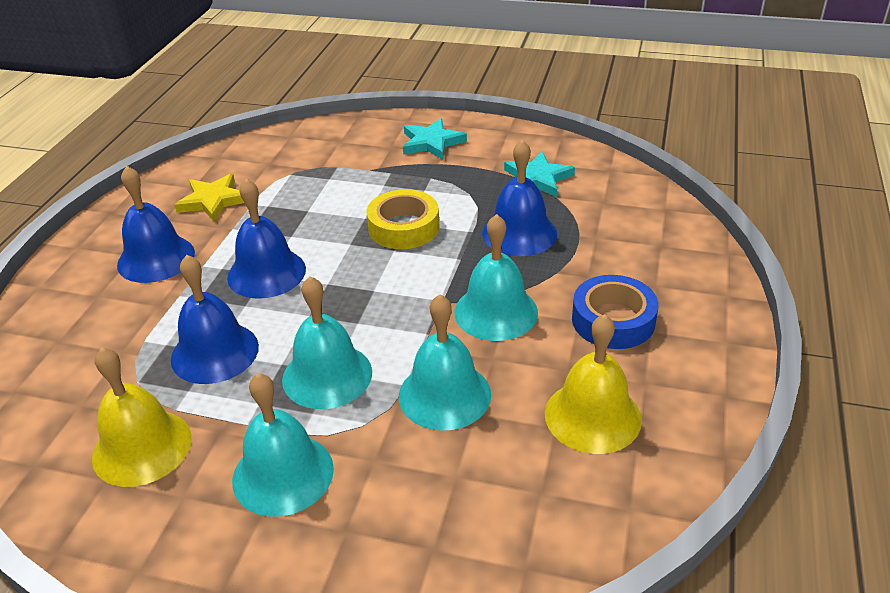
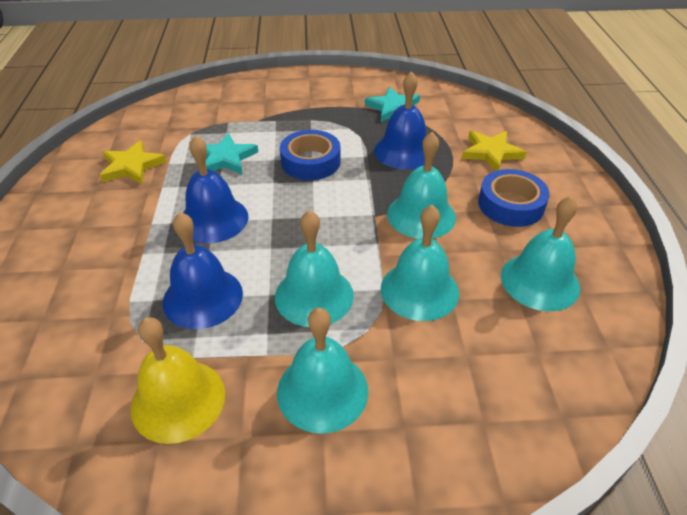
camera: 20 degrees left, 5 degrees up
blue bell [117,166,195,283] -> none
yellow tape [367,189,439,249] -> blue tape [280,130,340,180]
turquoise star [403,118,467,160] -> turquoise star moved to [206,133,258,175]
yellow bell [545,314,642,454] -> turquoise bell [501,196,580,311]
none -> yellow star [462,131,527,171]

